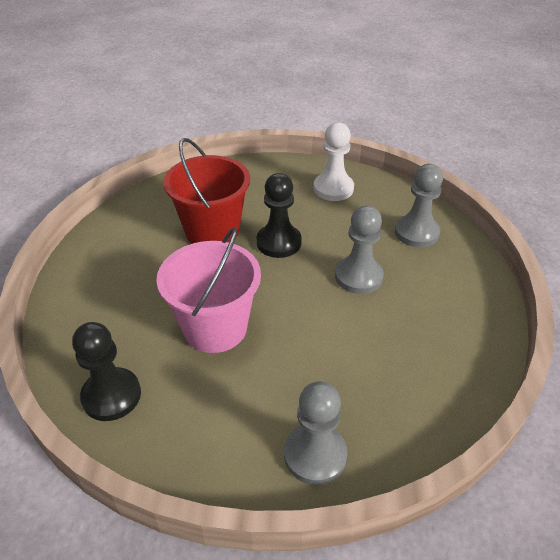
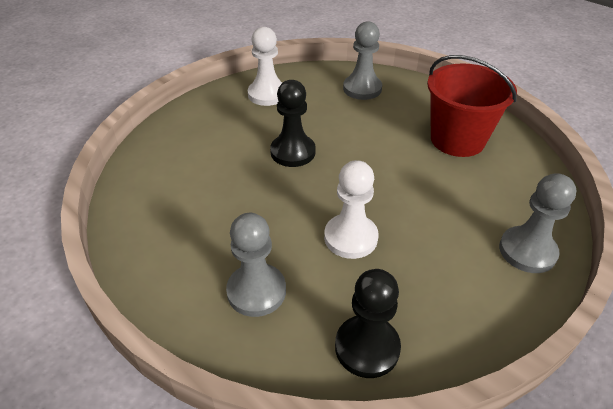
camera: 50 degrees left, 0 degrees up
pink bucket [156,227,261,353] -> white pawn [324,160,379,259]
red bucket [164,138,250,244] -> red bucket moved to [427,55,517,157]
grey pawn [335,206,384,294] -> grey pawn moved to [226,213,286,317]

